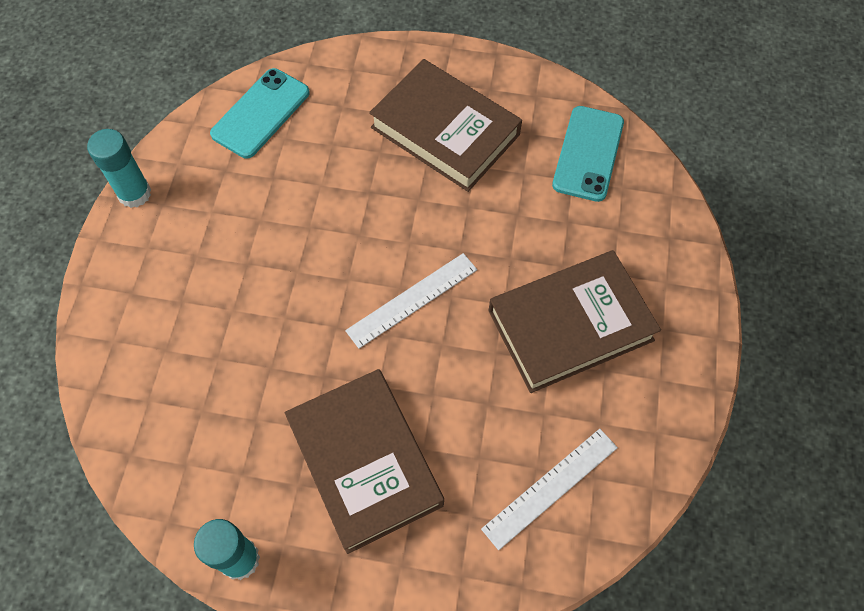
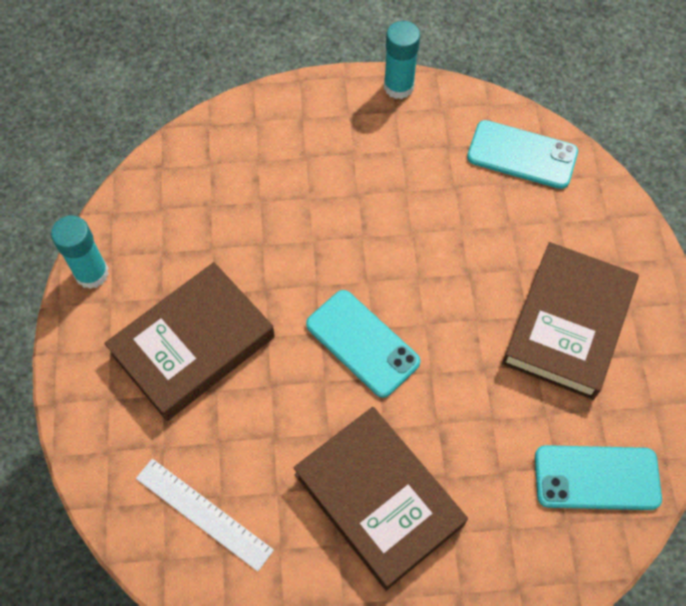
camera: 75 degrees right, 0 degrees up
white ruler [345,253,477,349] -> turquoise phone [306,290,421,398]

